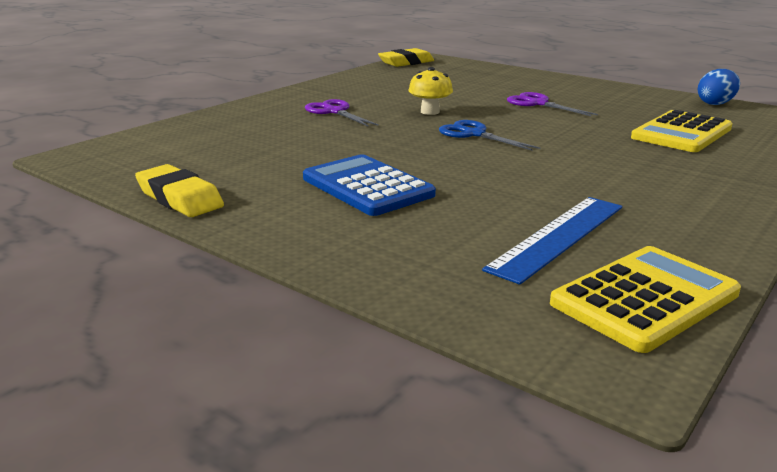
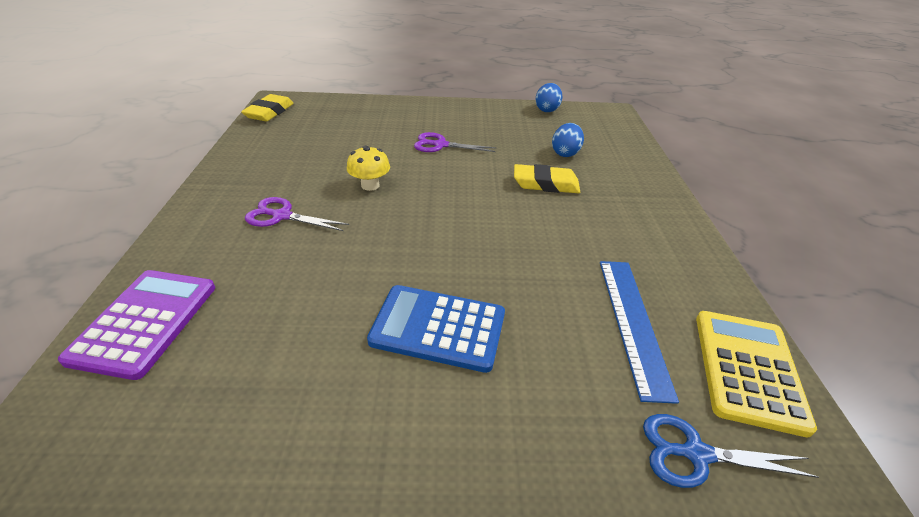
camera: 40 degrees left, 15 degrees up
yellow eraser [135,164,224,217] -> yellow eraser moved to [514,164,580,193]
blue scissors [439,120,540,151] -> blue scissors moved to [643,414,819,488]
yellow calculator [631,110,733,152] -> blue egg [552,123,584,157]
none -> purple calculator [58,270,215,380]

